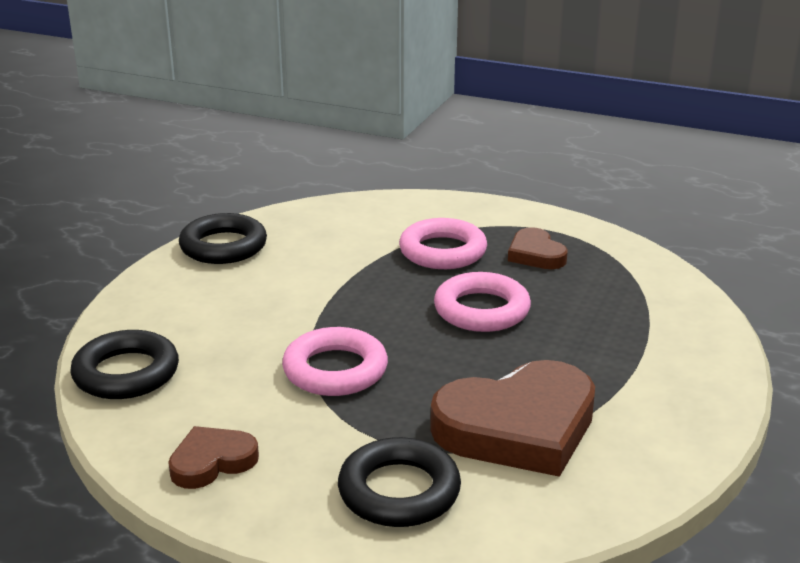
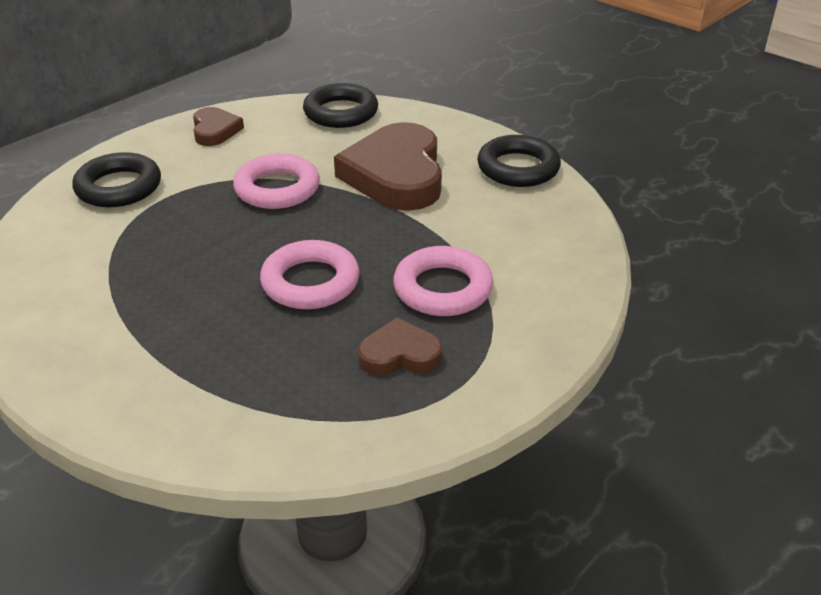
camera: 110 degrees right, 10 degrees up
brown heart [430,360,595,477] -> brown heart moved to [334,122,442,211]

